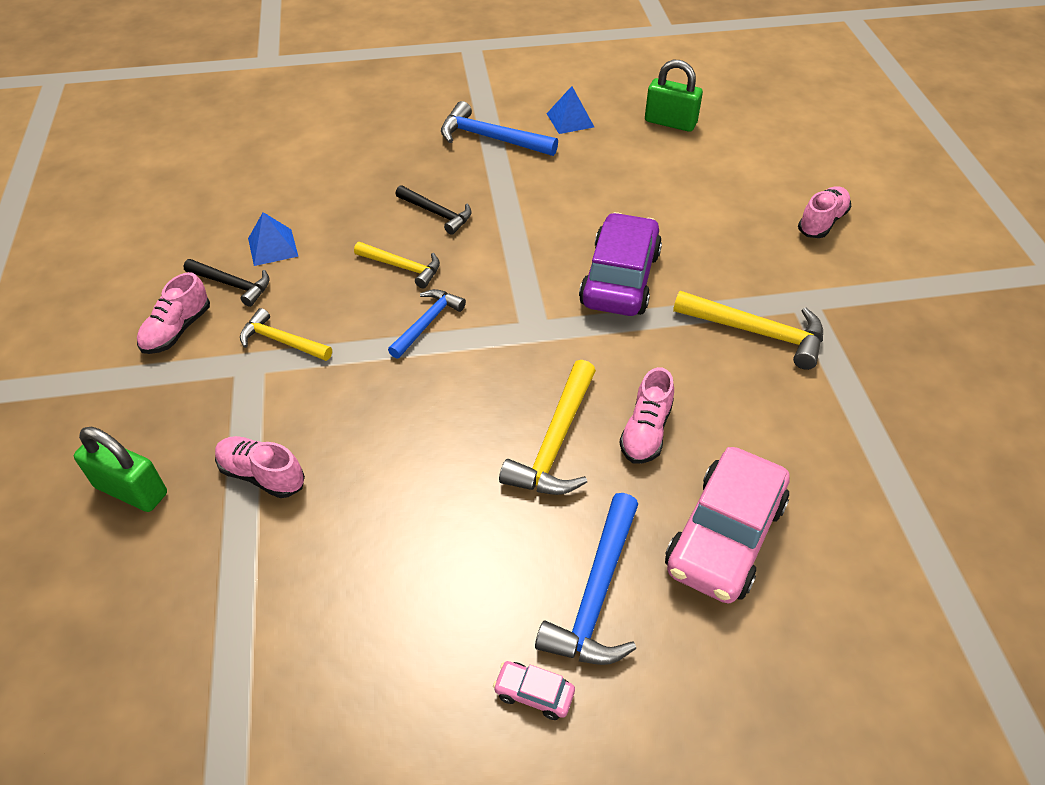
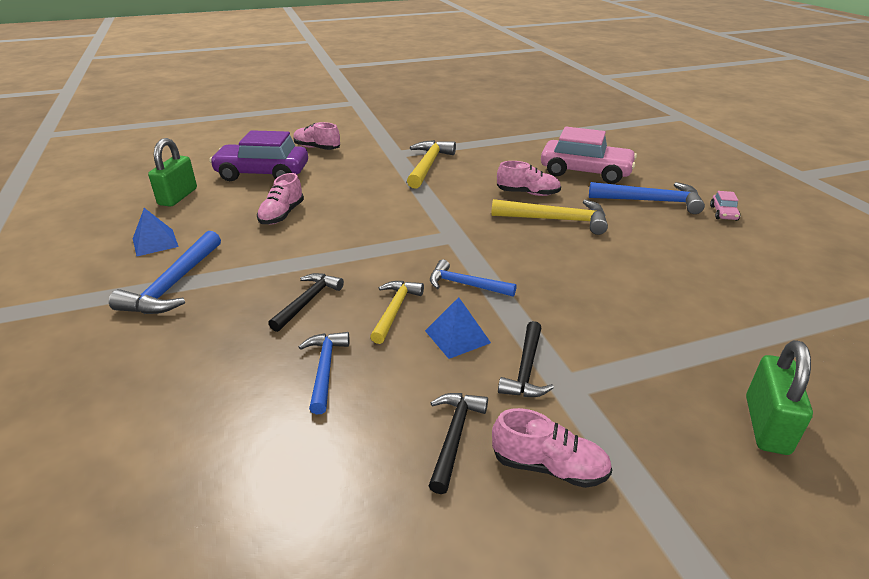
camera: 100 degrees left, 15 degrees down
pink shoe [215,436,305,498] -> pink shoe moved to [257,173,304,224]
yellow hammer [240,308,332,361] -> black hammer [498,321,554,397]
blue pyramid [248,212,298,266] -> blue pyramid moved to [425,297,491,359]
purple car [579,212,662,316] -> purple car moved to [209,130,308,181]
none -> blue hammer [299,332,350,414]

